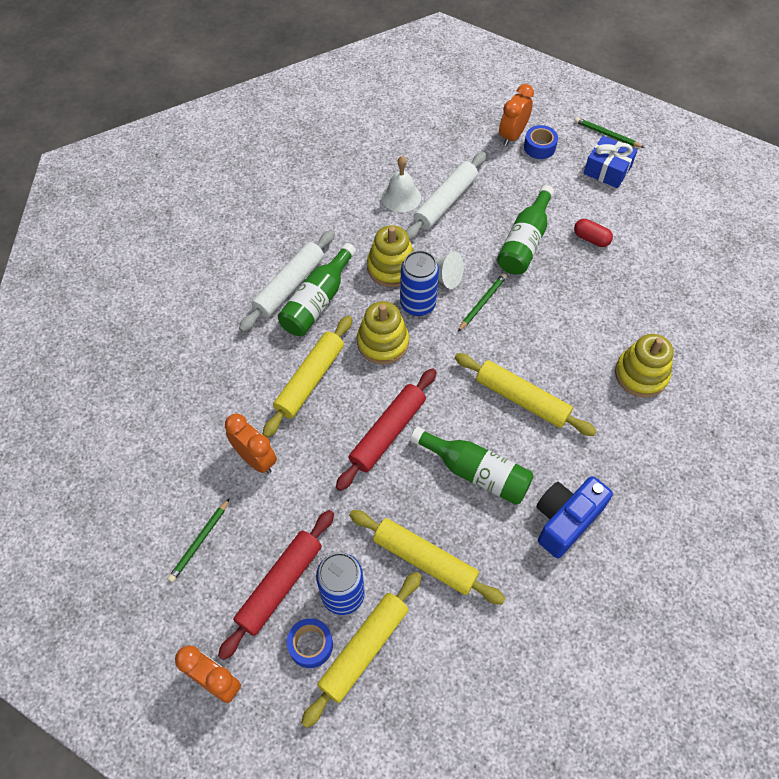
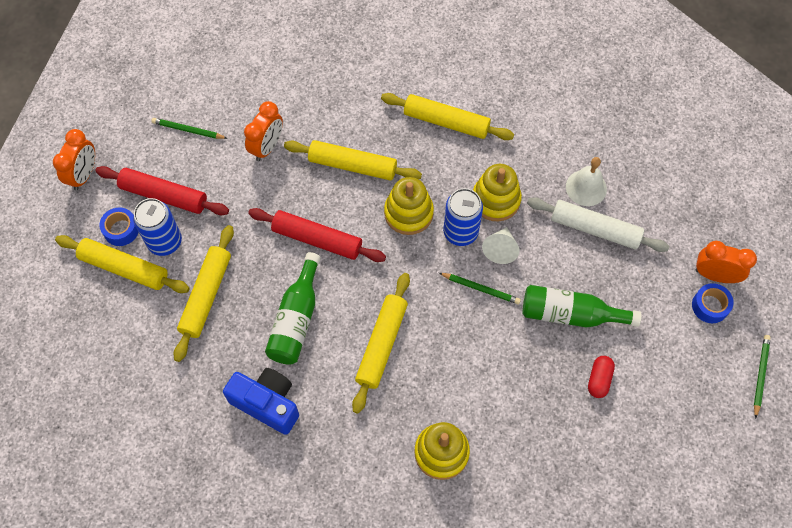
camera: 75 degrees right, 5 degrees up
white rolling pin [239,230,335,332] -> yellow rolling pin [381,93,514,140]
green bottle [278,243,356,336] -> none
blue gift [584,136,638,188] -> none

